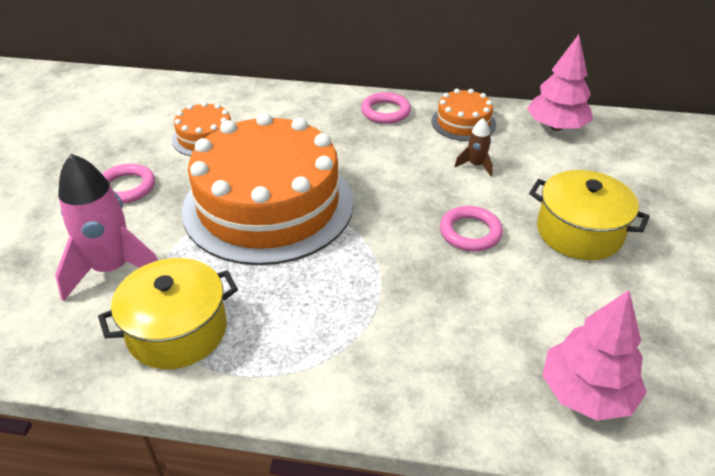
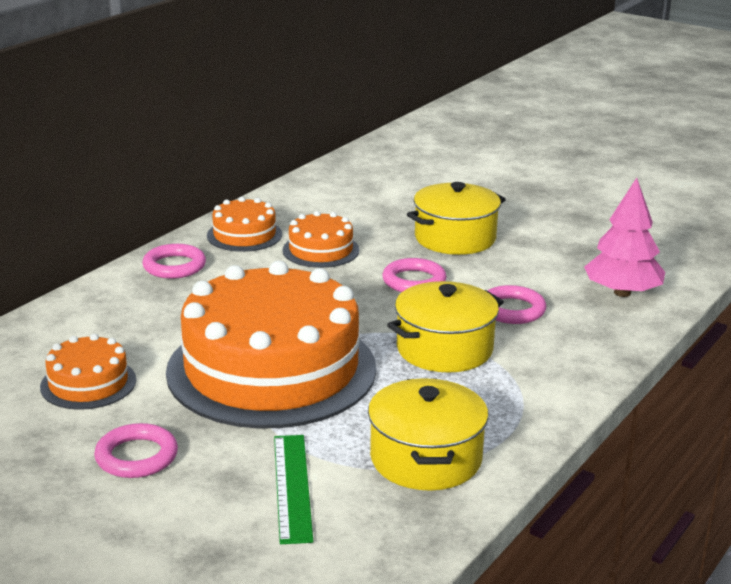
camera: 65 degrees left, 15 degrees down
pink rocket [55,154,158,301] -> green ruler [274,435,313,544]
brown rocket [454,118,493,176] -> orange cake [282,211,359,268]
pink tree [527,34,593,131] -> none
none -> yellow pot [387,281,504,372]
none -> pink ring [487,285,546,324]

